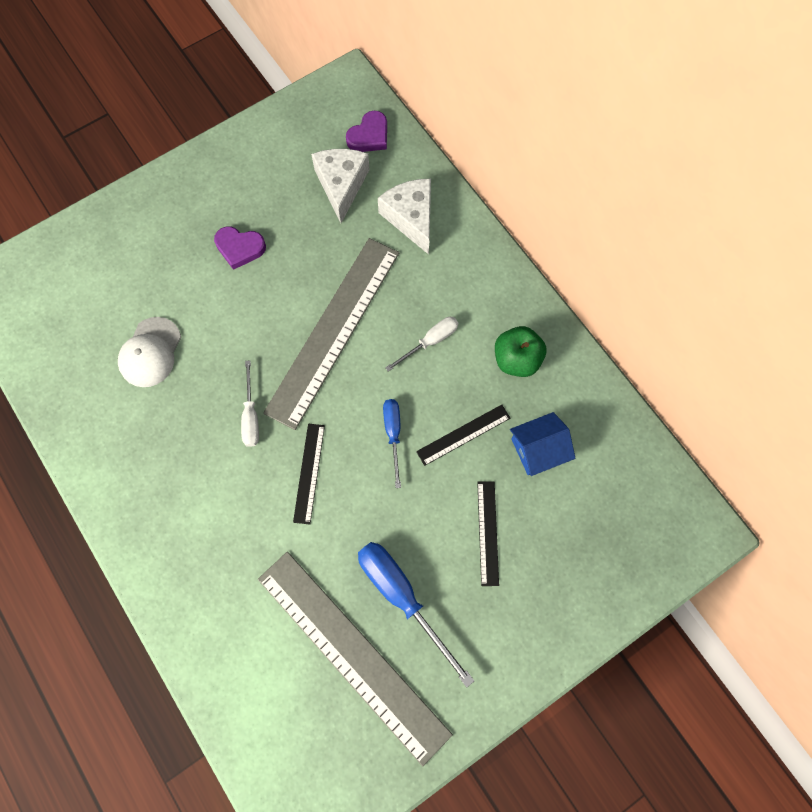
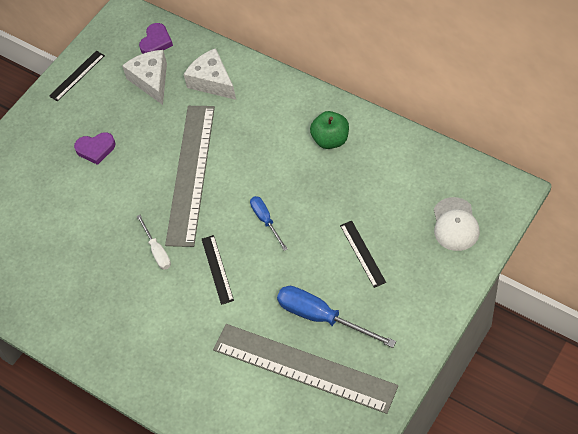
camera: 15 degrees left, 15 degrees down
white cap [118,317,181,387] -> white cap moved to [434,197,480,251]
white screwdriver [385,317,459,372] -> none
black ruler [416,405,510,466] -> black ruler moved to [49,50,105,101]
blue house [510,412,575,476] -> none

